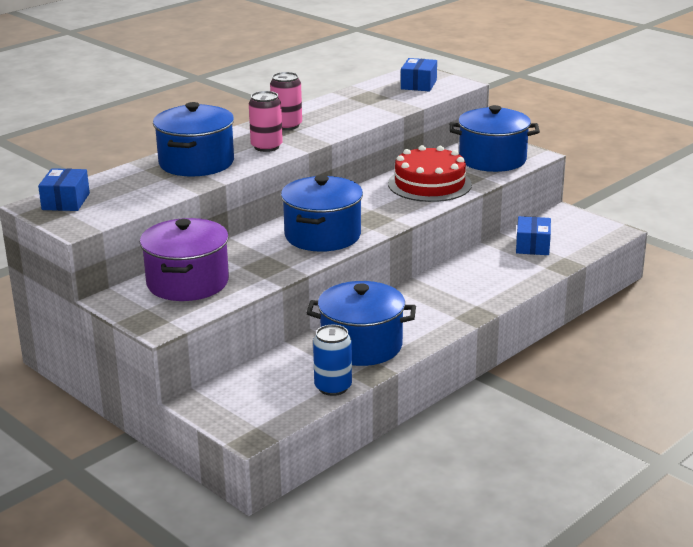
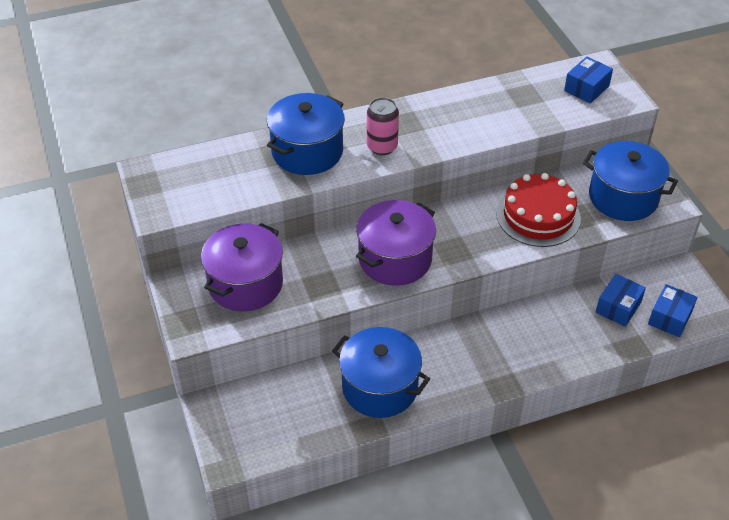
camera: 25 degrees right, 20 degrees up
blue box [38,168,90,211] -> blue box moved to [648,284,698,337]
pink can [270,72,302,130] -> none
blue pot [281,175,363,252] -> purple pot [356,200,436,286]
blue can [313,325,352,396] -> none

